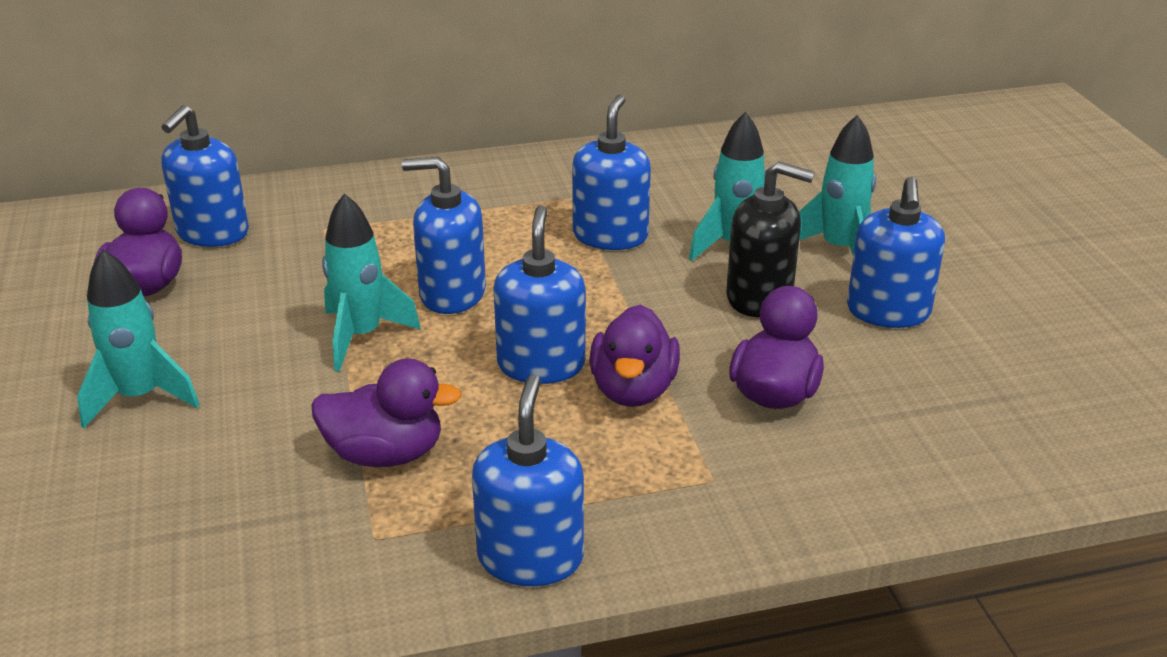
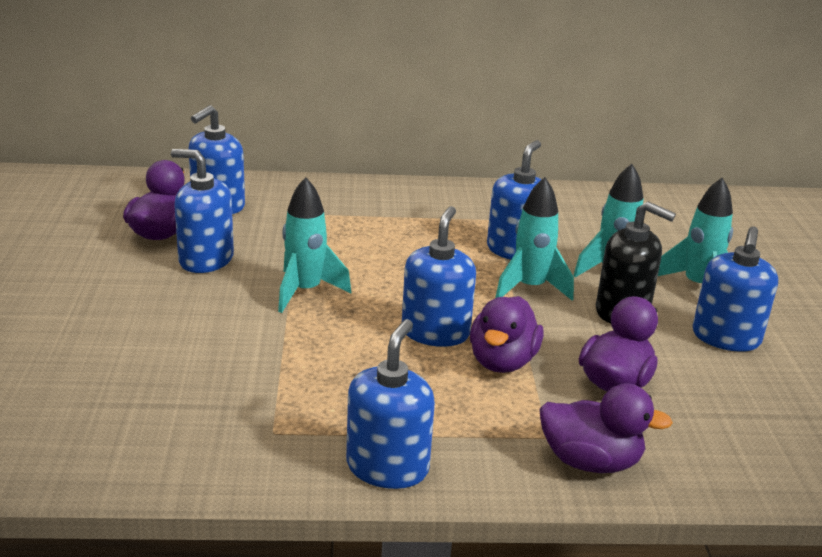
camera: 10 degrees right, 5 degrees down
turquoise rocket [77,249,200,428] -> turquoise rocket moved to [495,177,574,301]
purple duck [311,358,462,467] -> purple duck moved to [539,383,673,473]
blue soap dispenser [402,157,486,314] -> blue soap dispenser moved to [171,149,234,273]

